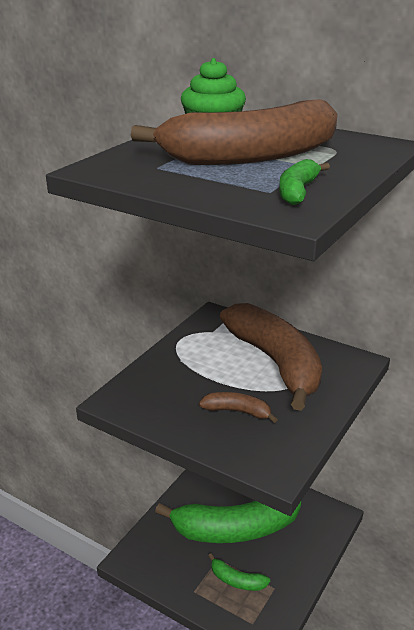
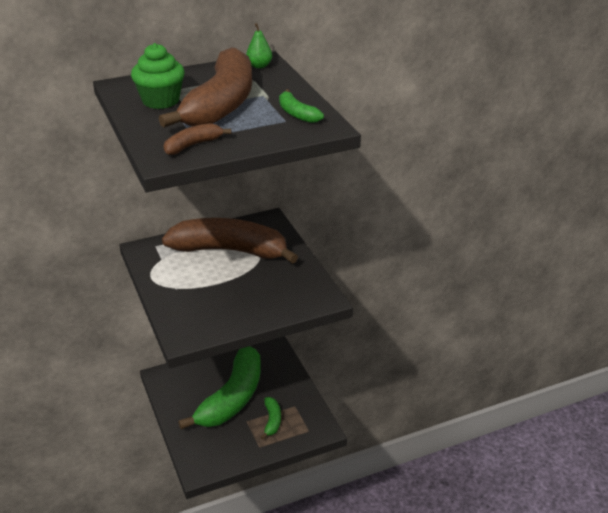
camera: 55 degrees left, 5 degrees up
brown banana [199,392,278,423] -> brown banana moved to [164,123,231,155]
green banana [208,553,270,591] -> green banana turned 60 degrees counterclockwise [261,397,281,439]
none -> green pear [246,23,272,68]

